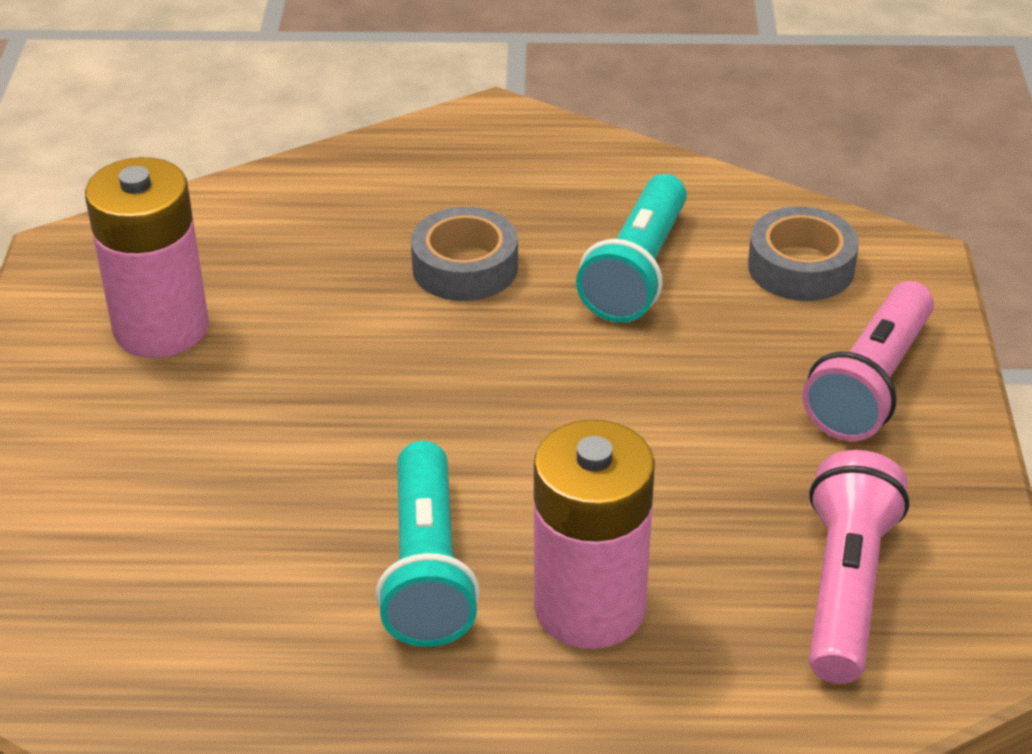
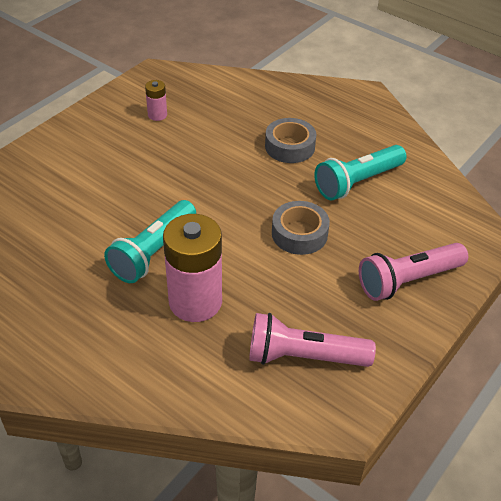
camera: 35 degrees right, 5 degrees up
pink battery [85,157,209,358] -> pink battery [145,80,167,121], size x0.46
grey tape [748,206,859,301] -> grey tape moved to [272,201,330,255]
pink flashlight [809,450,909,684] -> pink flashlight turned 135 degrees counterclockwise [249,313,376,367]

